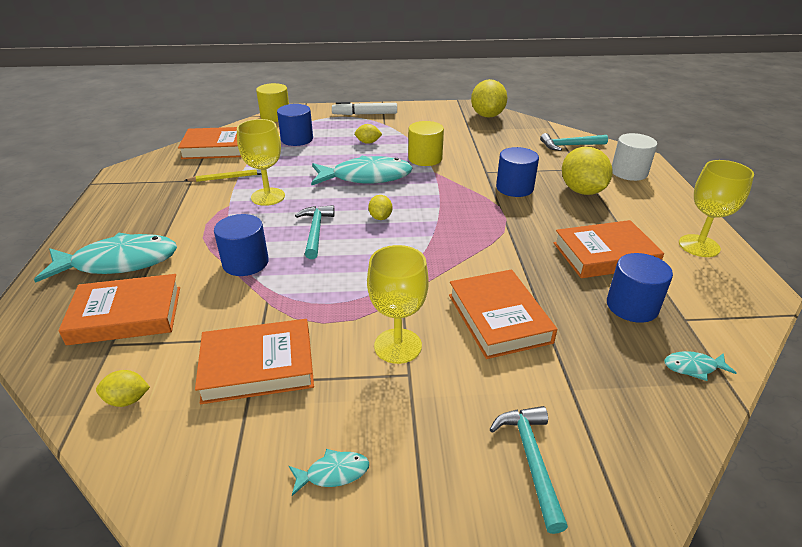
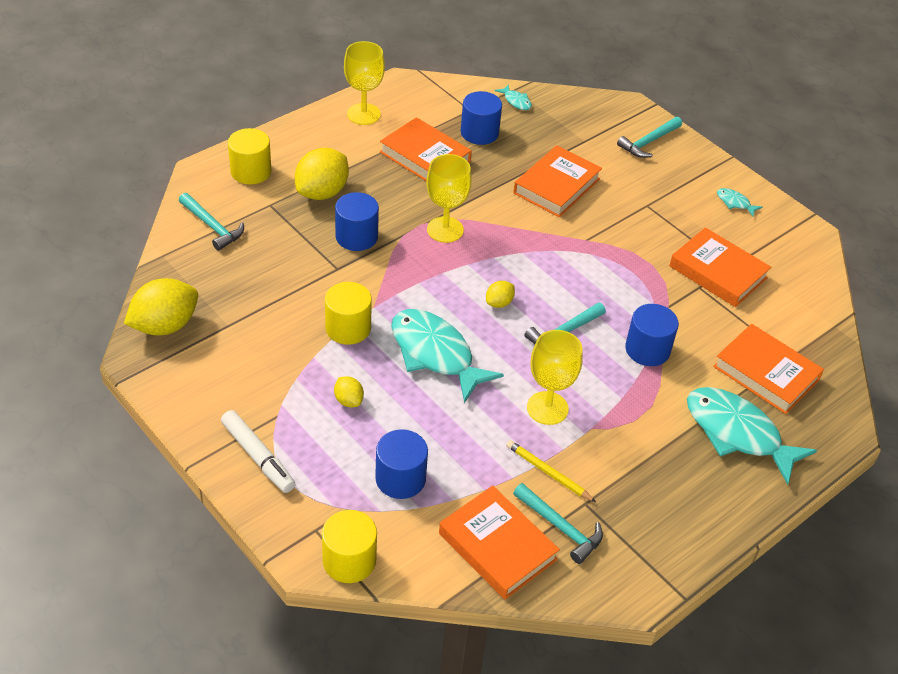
camera: 130 degrees left, 10 degrees up
yellow lemon [96,370,150,407] -> none
yellow goblet [367,245,429,364] -> yellow goblet moved to [426,154,472,243]
white cylinder [612,133,657,181] -> yellow cylinder [228,128,272,184]
none -> turquoise hammer [513,483,603,564]

